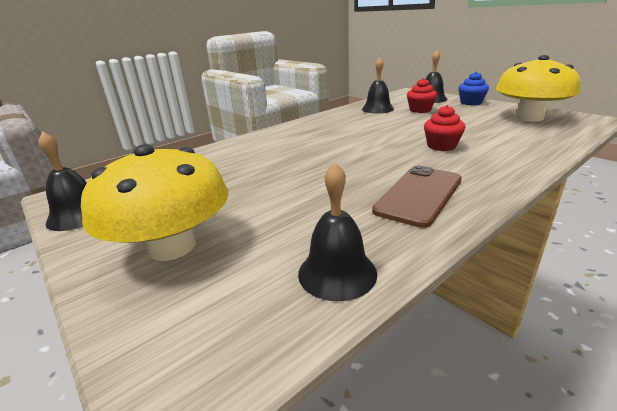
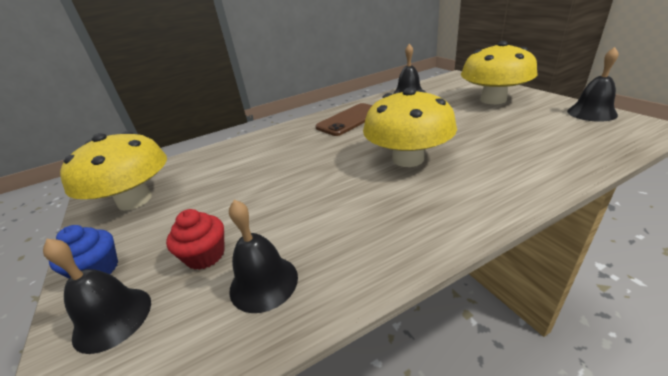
camera: 165 degrees left, 5 degrees up
red cupcake [424,105,465,151] -> none
none -> yellow mushroom [363,88,457,167]

